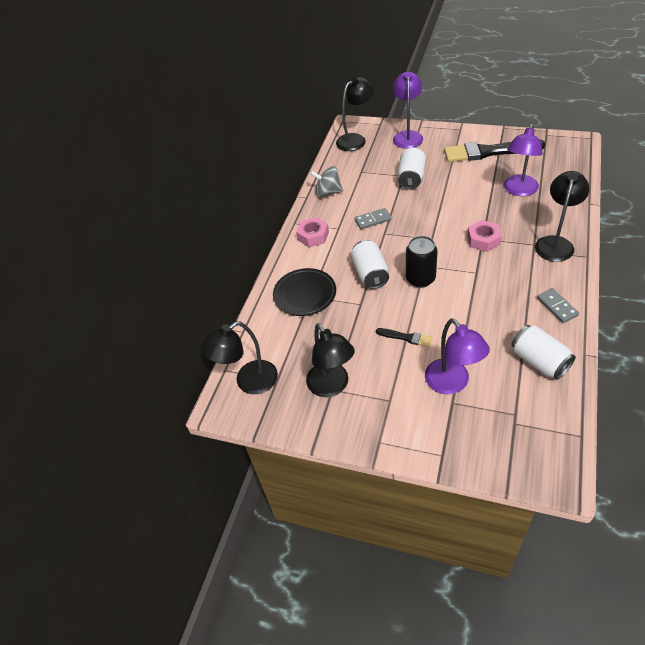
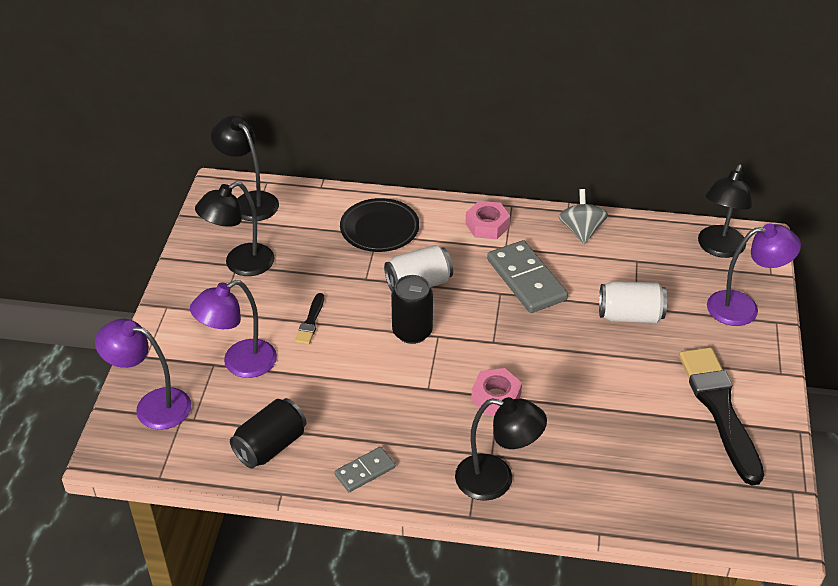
camera: 75 degrees right, 5 degrees down
black lamp [336,77,374,151] -> black lamp turned 75 degrees clockwise [698,164,752,258]
grey domino [355,208,392,229] -> grey domino [487,240,568,313], size x1.83
purple lamp [504,124,543,196] -> purple lamp moved to [95,319,191,430]
white can [511,325,576,380] -> black can [230,398,306,469]

